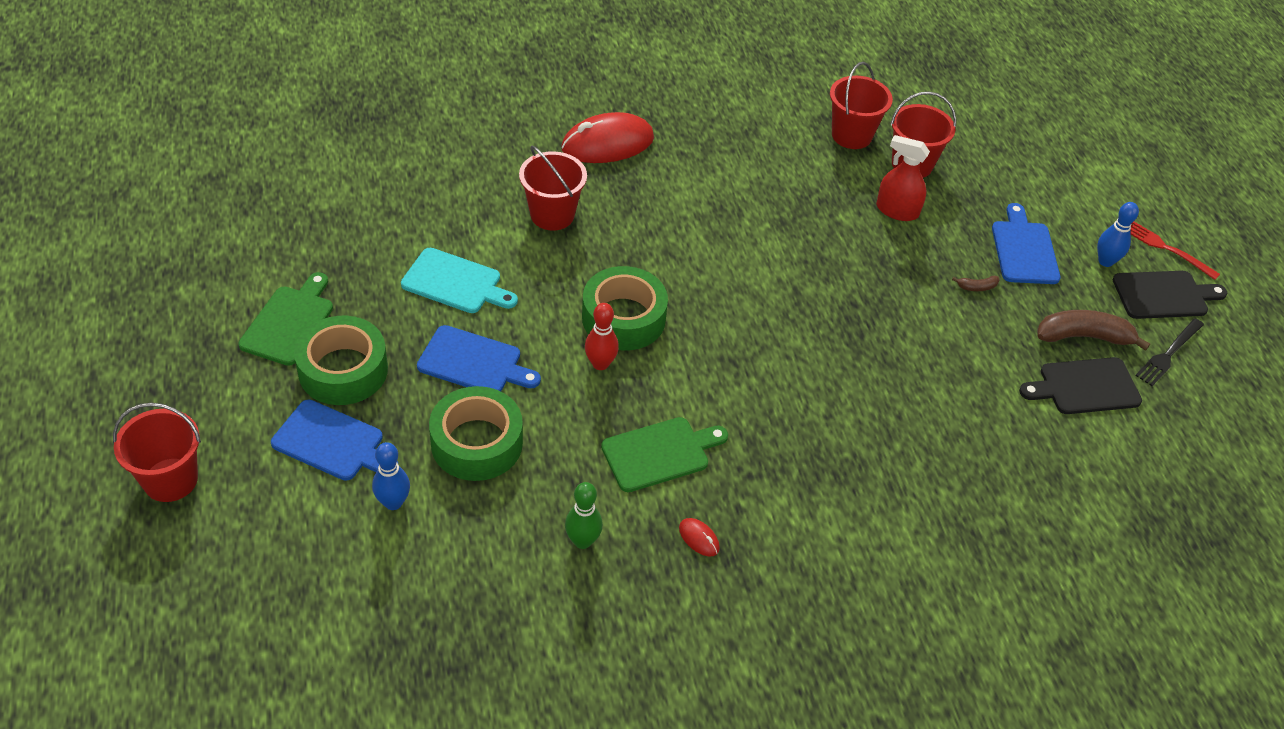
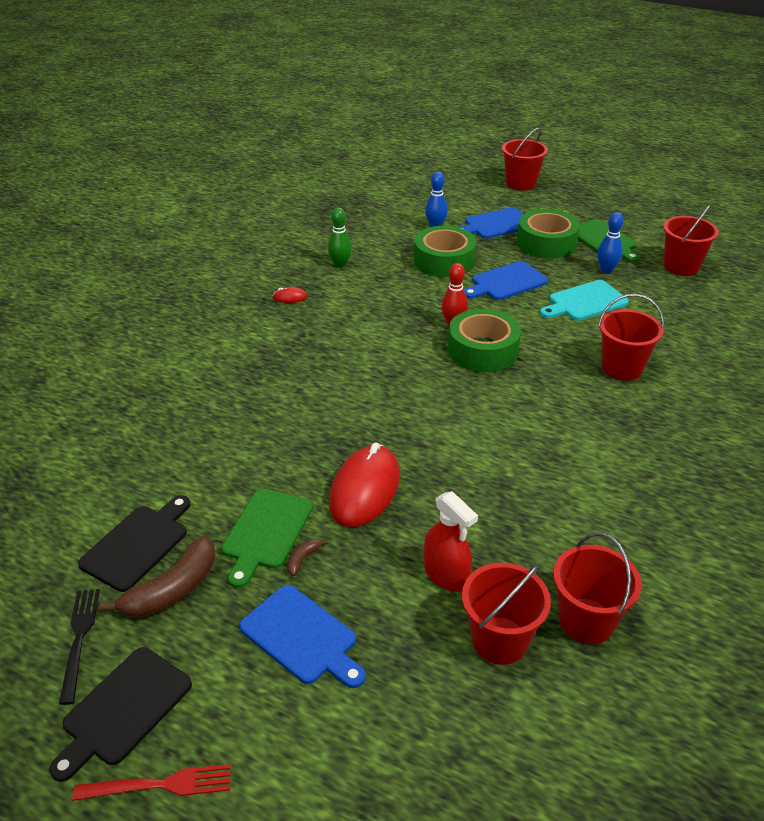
camera: 135 degrees right, 10 degrees down
red mouse [561,112,654,163] -> red mouse moved to [329,442,400,527]
green cutting board [601,417,728,492] -> green cutting board moved to [221,489,313,588]
red spray bottle [876,135,930,221] -> red spray bottle turned 75 degrees clockwise [424,491,478,592]
blue bowling pin [1097,202,1139,267] -> blue bowling pin moved to [597,212,624,273]
none -> red bucket [663,205,719,276]

